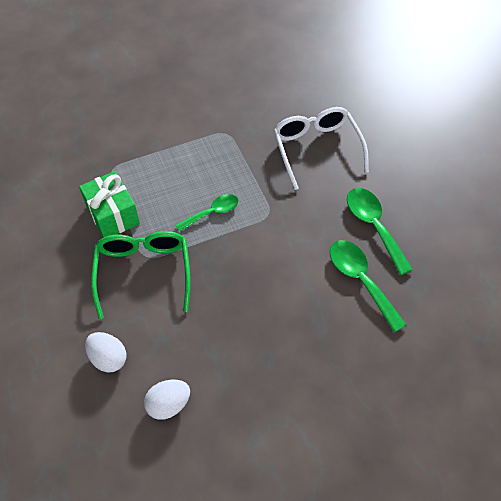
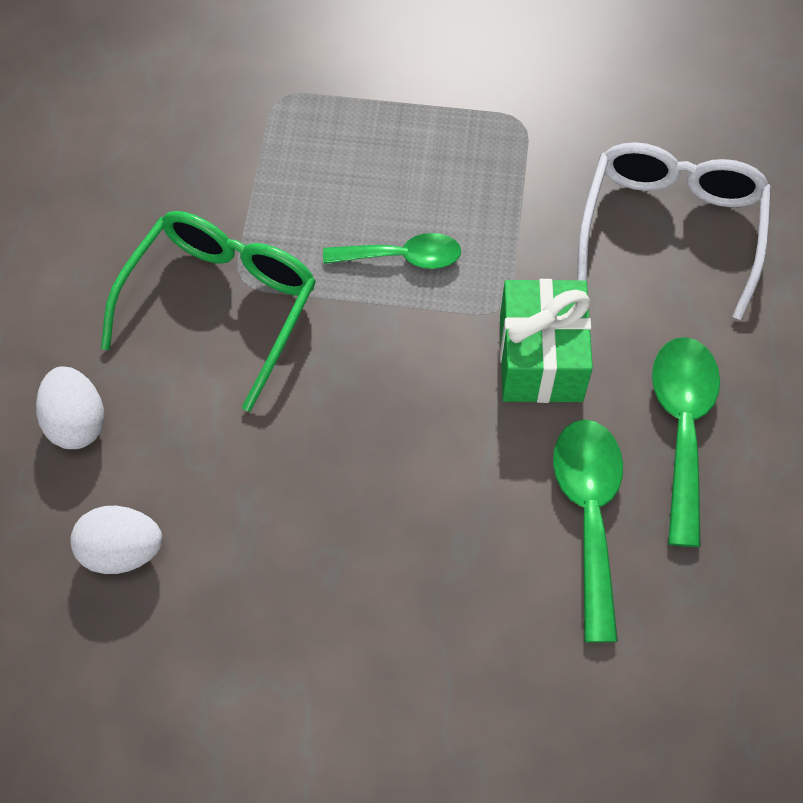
camera: 30 degrees right, 5 degrees up
green gift [79,171,140,237] -> green gift moved to [500,279,593,403]

